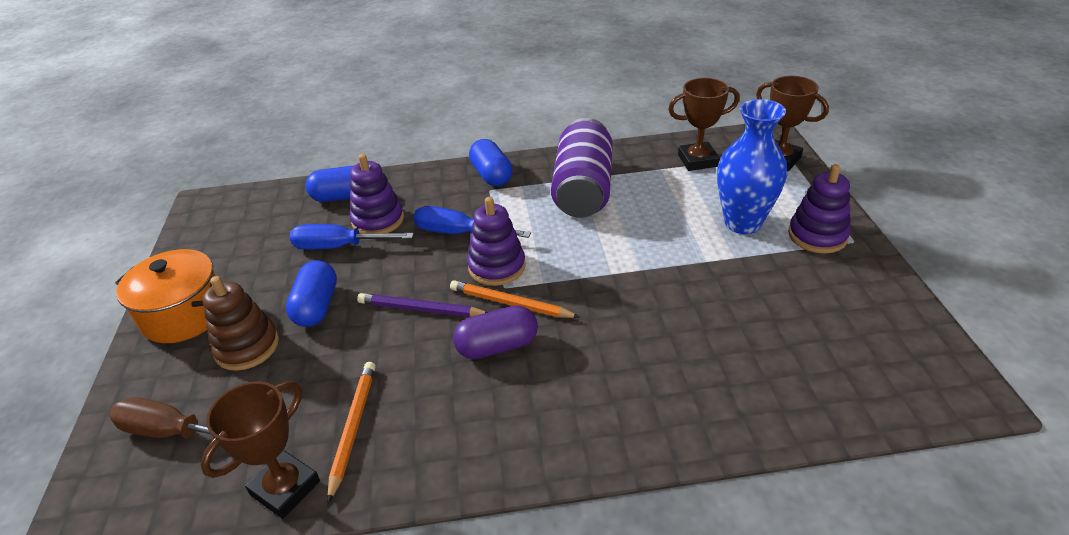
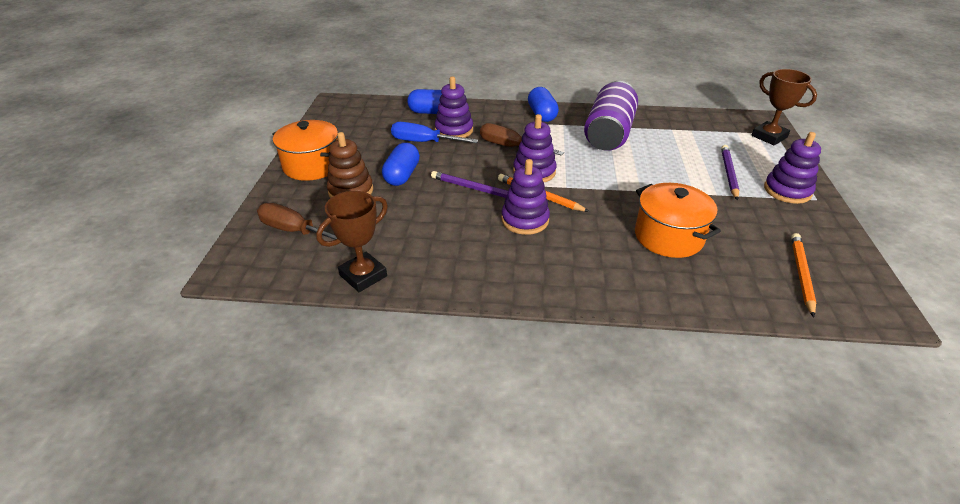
camera: 10 degrees right, 0 degrees up
orange pencil [328,362,376,503] -> orange pencil moved to [791,233,816,317]
blue screwdriver [413,206,531,238] -> brown screwdriver [480,123,564,156]
purple capsule [453,305,538,359] -> purple stacking toy [501,159,550,235]
brown trophy [668,78,740,171] -> none
blue vase [717,99,787,234] -> purple pencil [721,145,740,200]
none -> orange pot [635,183,721,258]

